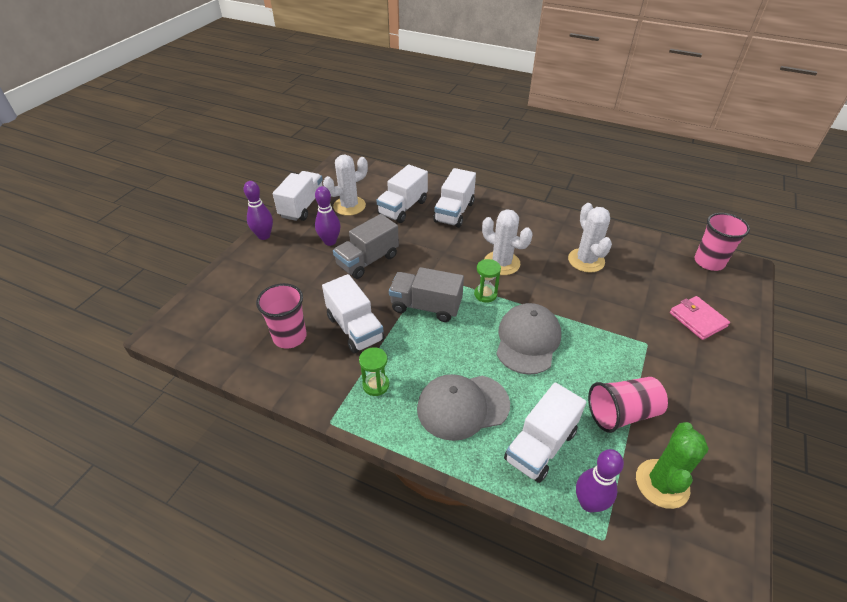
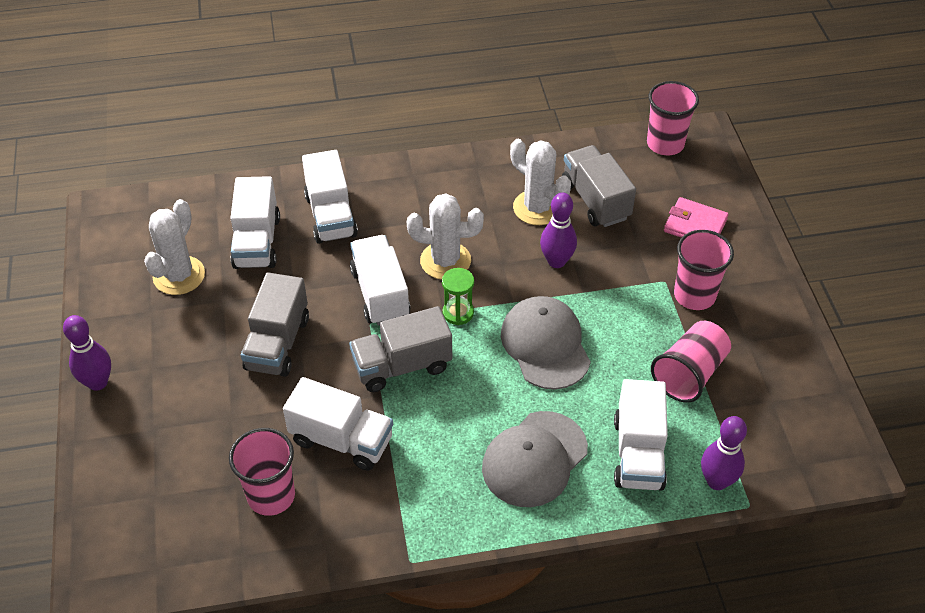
camera: 35 degrees left, 5 degrees up
white truck [273,171,323,221] -> white truck moved to [350,235,411,325]
purple bowling pin [315,186,341,246] -> purple bowling pin moved to [540,193,577,268]
green hourglass [359,347,389,396] -> none
green cactus [636,422,709,509] -> none
none -> grey truck [562,145,636,227]
none -> pink cup [674,230,734,310]

